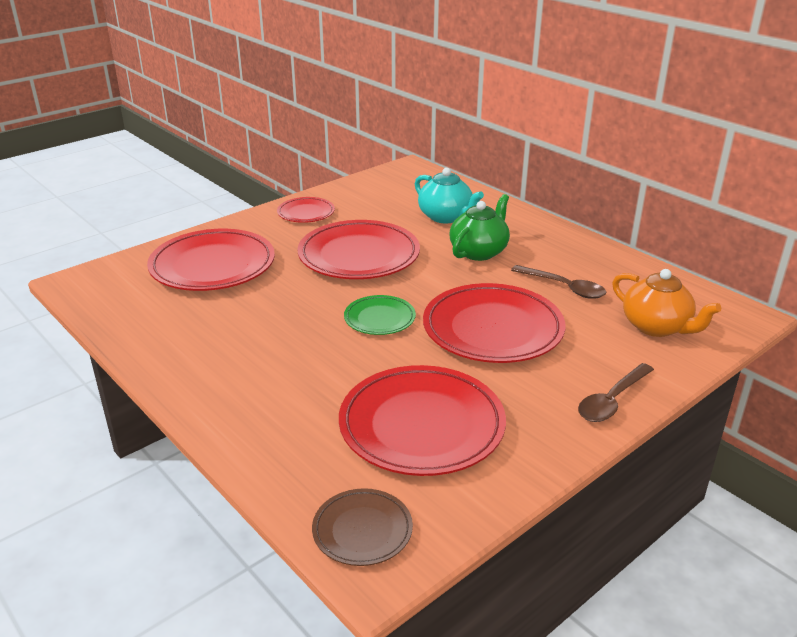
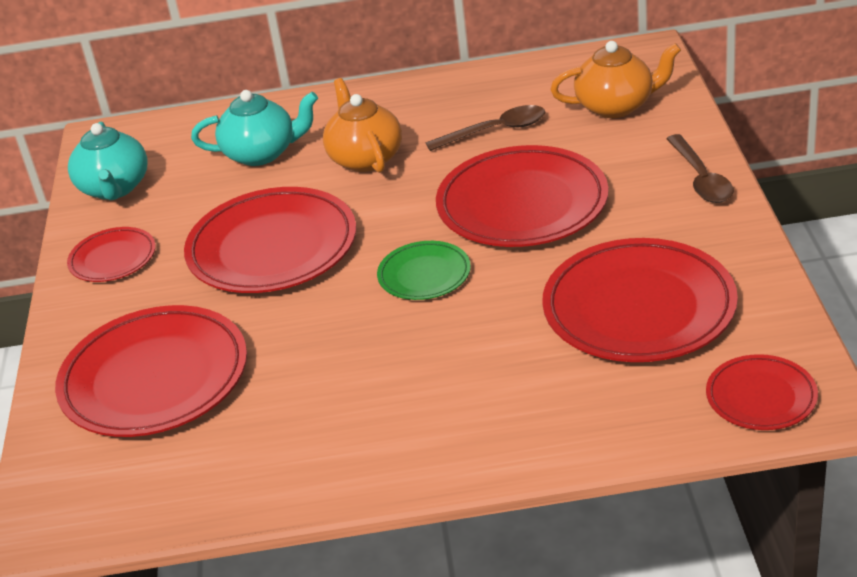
camera: 50 degrees left, 5 degrees up
brown plate [312,488,413,566] -> red plate [706,354,818,430]
green teapot [450,194,510,261] -> orange teapot [323,78,402,173]
none -> turquoise teapot [68,122,148,201]

